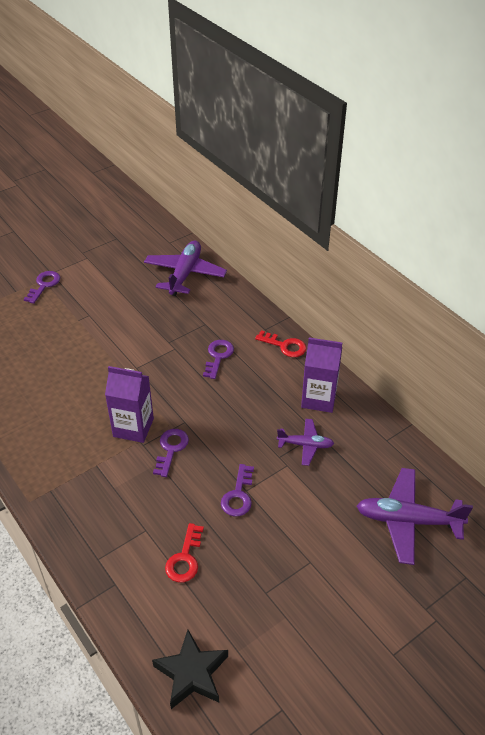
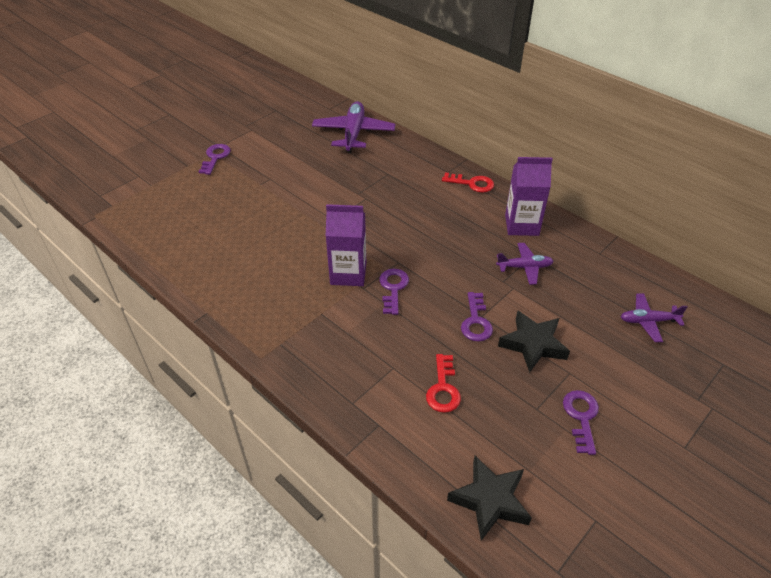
camera: 10 degrees left, 0 degrees up
purple key [203,340,234,379] -> purple key moved to [563,390,599,455]
purple plane [357,468,473,565] -> purple plane [621,293,687,342], size x0.57
none -> black star [498,311,570,373]

